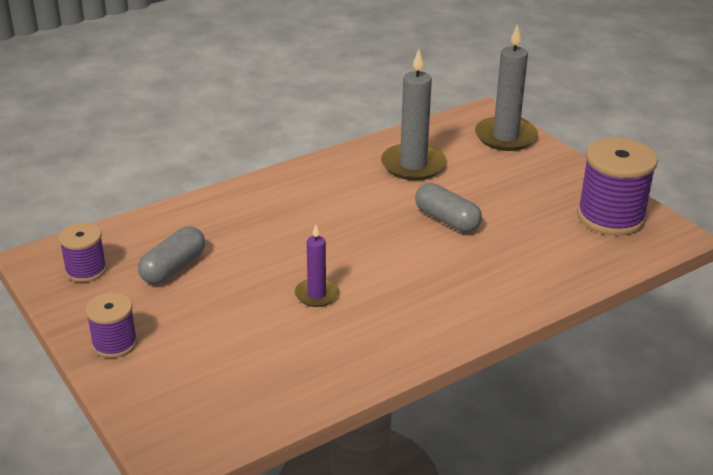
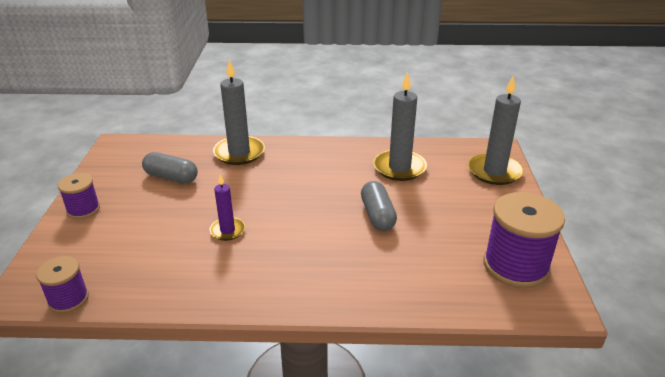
camera: 35 degrees right, 0 degrees up
purple spool [59,223,107,282] -> purple spool moved to [36,256,89,313]
grey capsule [138,226,205,284] -> grey capsule turned 45 degrees clockwise [142,152,198,184]
none -> grey candle [213,60,265,165]

